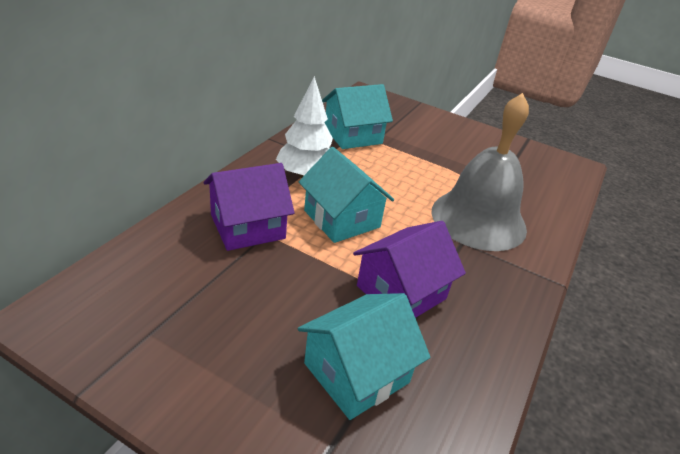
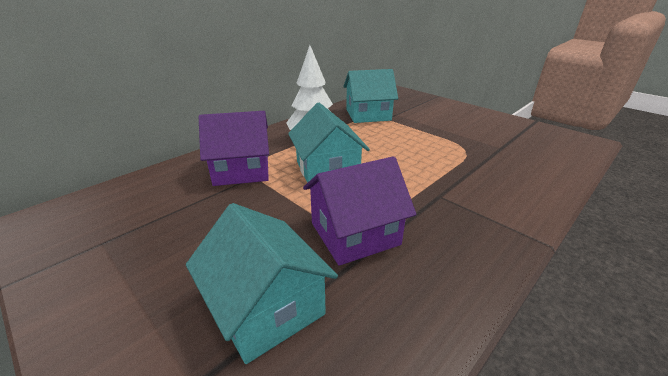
camera: 20 degrees right, 5 degrees down
turquoise house [298,293,430,420] -> turquoise house turned 75 degrees clockwise [186,203,338,364]
grey bell [432,93,529,251] -> none

